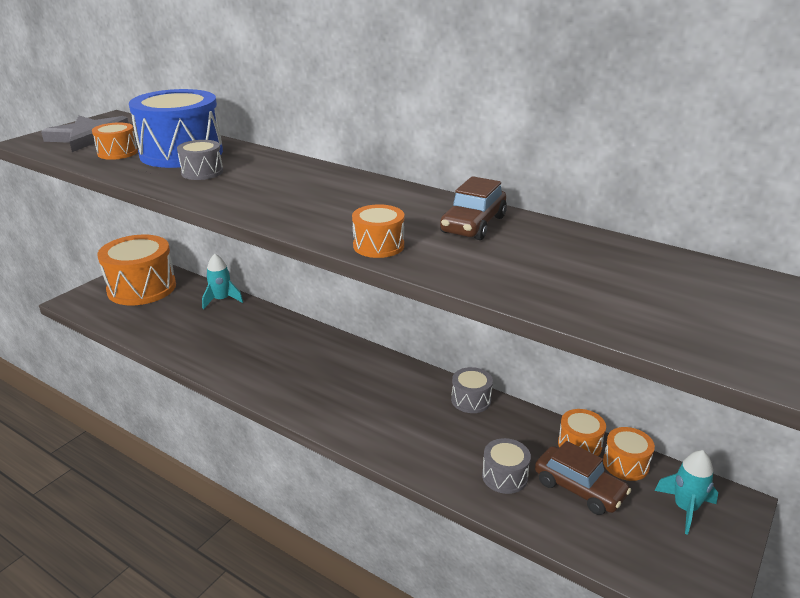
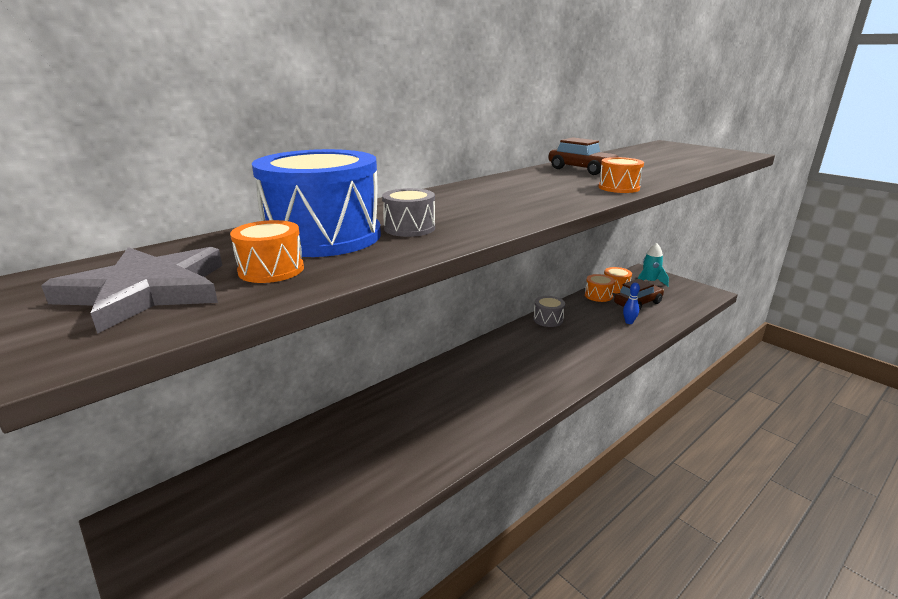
camera: 75 degrees left, 5 degrees down
orange drum [97,235,176,305] -> none
turquoise rocket [202,254,243,309] -> none
grey drum [482,438,531,494] -> blue bowling pin [623,283,640,324]

